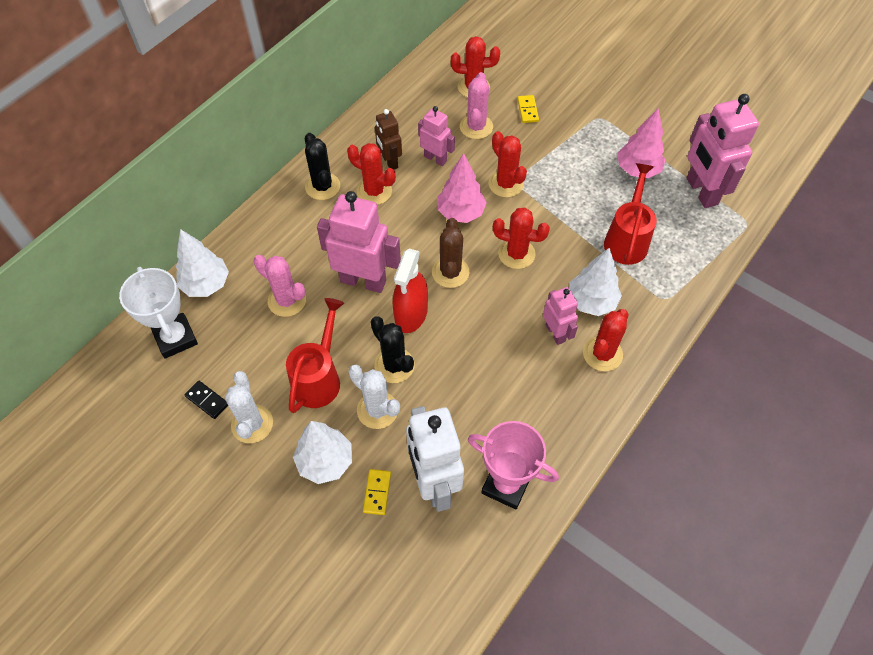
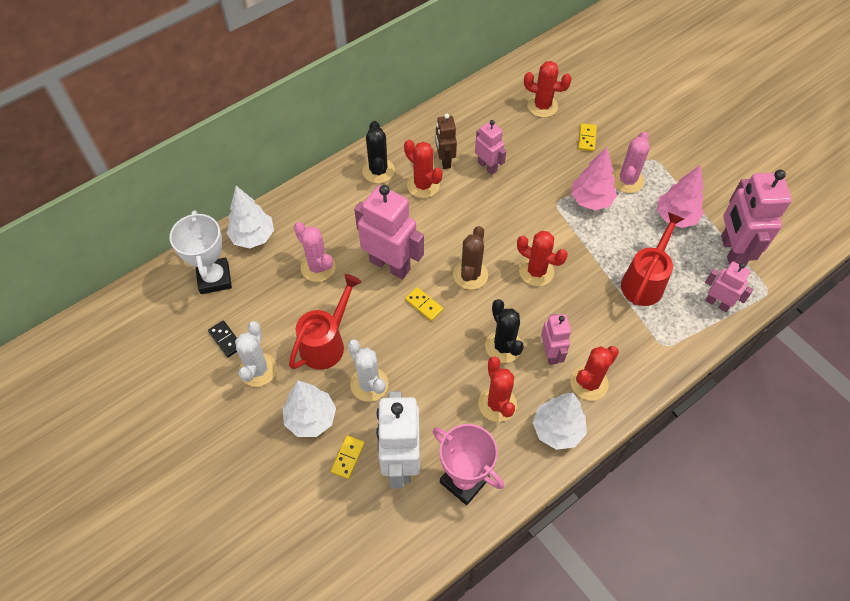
camera: 15 degrees right, 0 degrees up
black cactus [371,316,414,383] -> black cactus moved to [485,299,524,363]
red spray bottle [393,249,428,333] -> yellow domino [405,287,443,321]
pink tree [438,153,487,223] -> pink tree moved to [571,147,617,210]
pink cactus [460,72,493,139] -> pink cactus moved to [613,132,650,193]
red cactus [488,131,527,198] -> red cactus moved to [478,356,517,422]
white tree [569,248,622,316] -> white tree moved to [533,393,587,450]
none -> pink robot [705,261,753,312]

